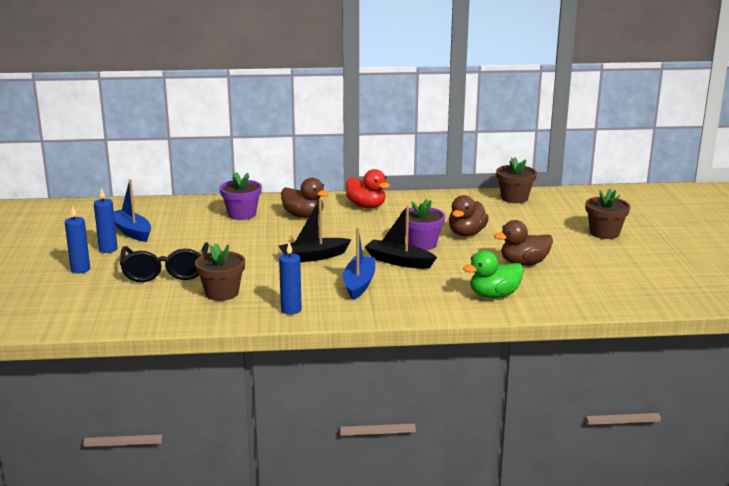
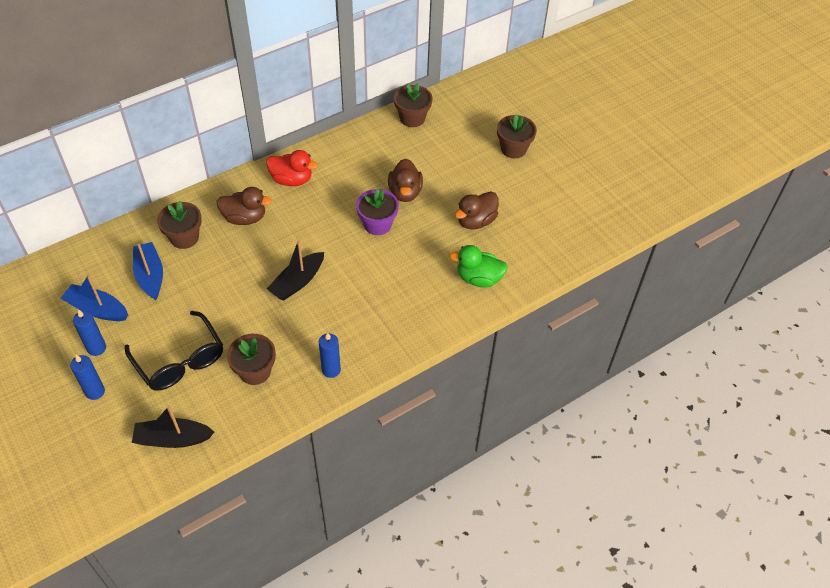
camera: 30 degrees left, 30 degrees up
purple flower pot [220,172,262,220] -> brown flower pot [157,201,202,249]
blue boat [342,227,375,300] -> blue boat moved to [133,242,163,300]
black boat [365,205,437,269] -> black boat moved to [132,406,214,448]
green duck [463,250,524,298] -> green duck turned 60 degrees clockwise [449,245,508,287]

